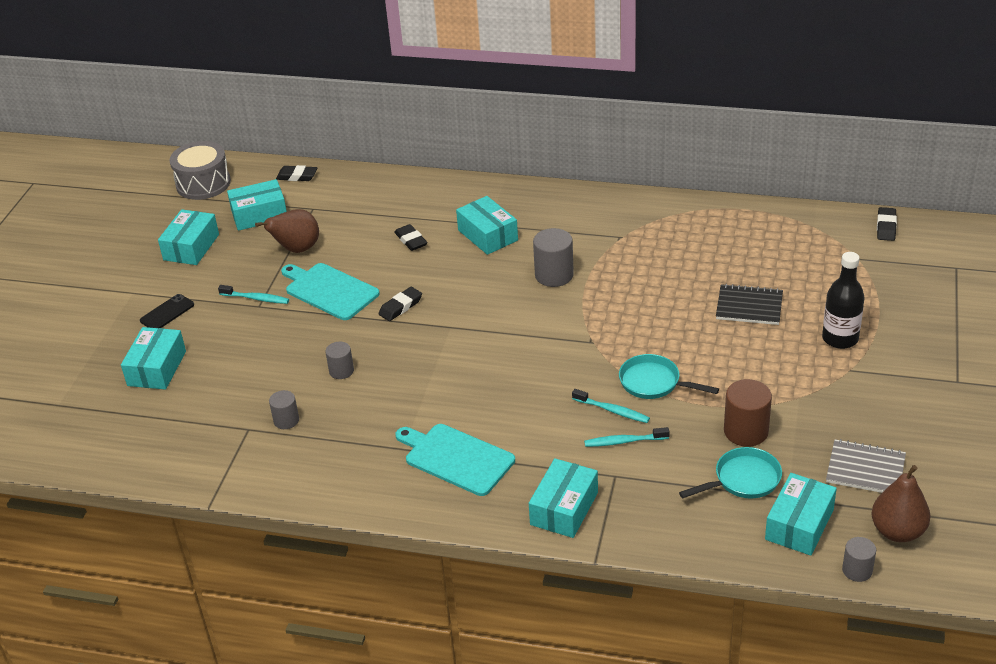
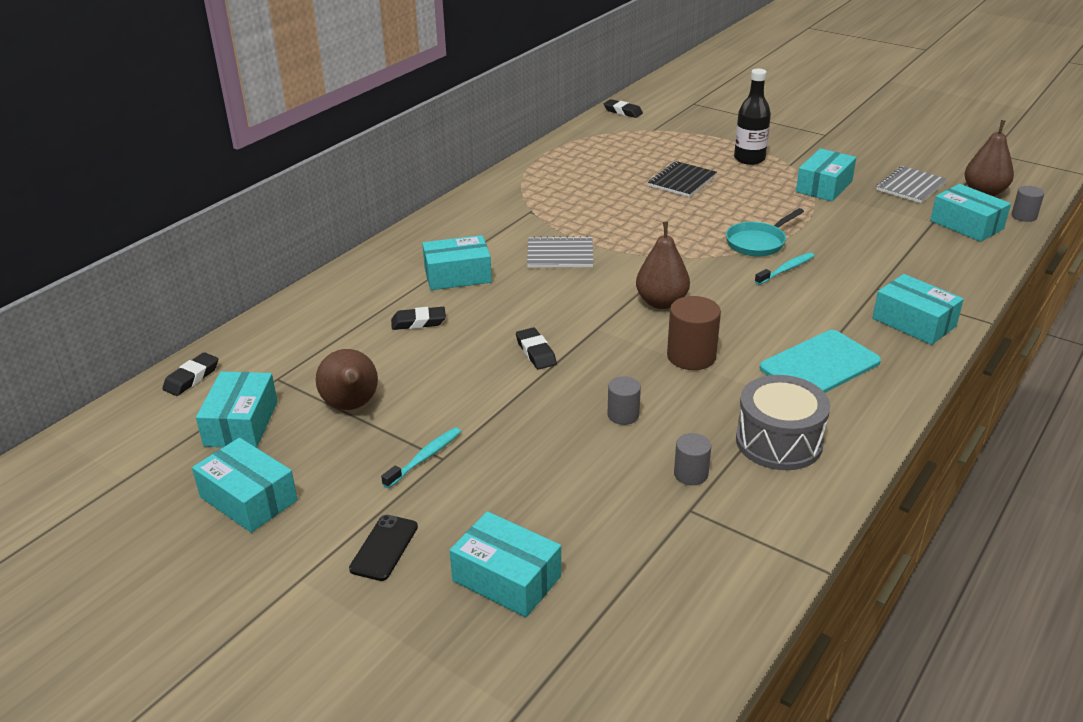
camera: 70 degrees left, 5 degrees down
black phone [140,294,194,328] -> black phone turned 45 degrees clockwise [349,515,418,581]
grey drum [169,141,231,200] -> grey drum moved to [736,375,830,470]
turquoise cutting board [281,263,380,320] -> none
grey cylinder [533,228,574,287] -> grey notebook [527,236,594,268]
turquoise toothbrush [584,427,670,447] -> none
turquoise pan [679,447,782,499] -> none
brown cylinder [724,379,772,447] -> brown cylinder moved to [667,296,721,370]
none -> brown pear [636,222,690,309]
none -> turquoise box [796,148,856,201]

